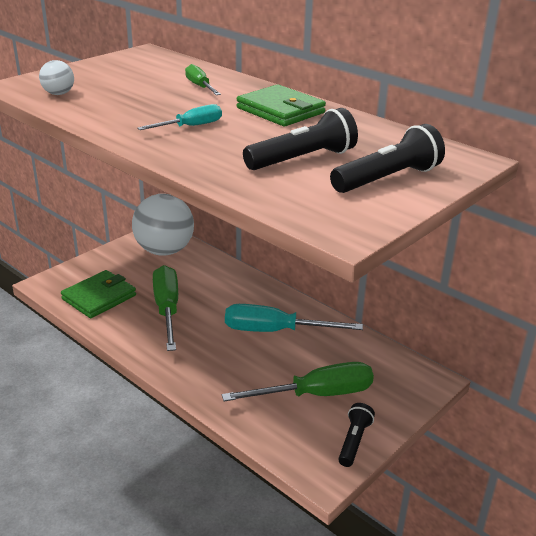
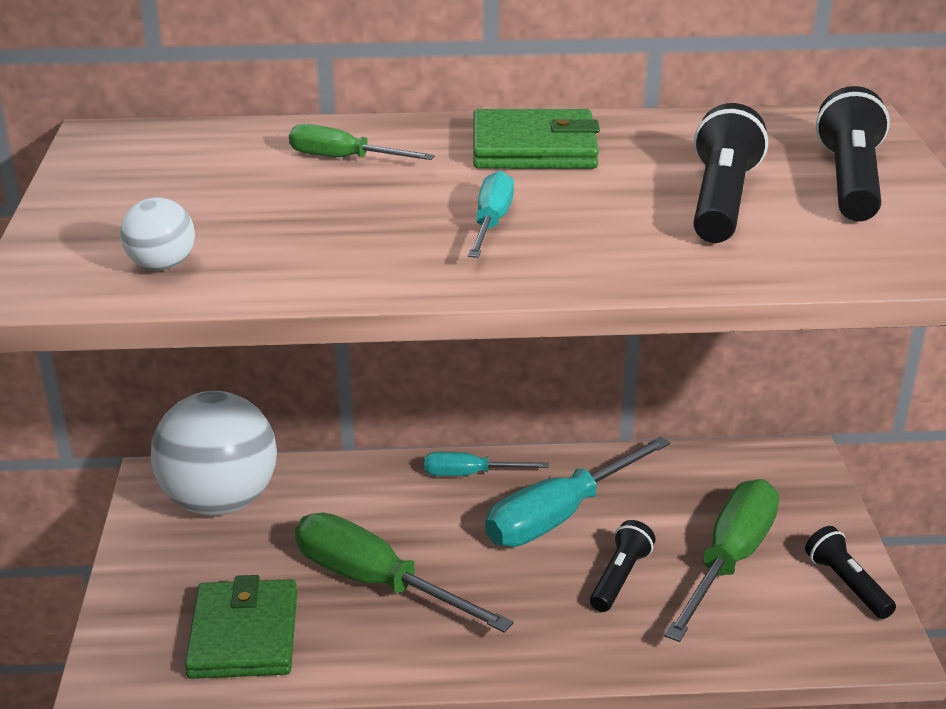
camera: 45 degrees left, 0 degrees up
none -> turquoise screwdriver [424,452,549,476]
none -> black flashlight [590,520,656,612]

